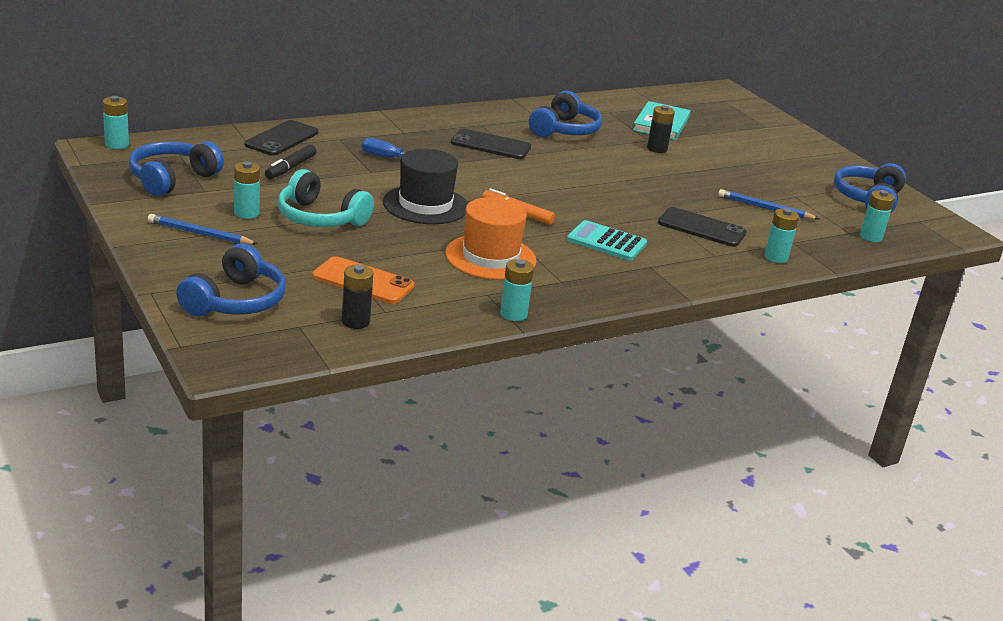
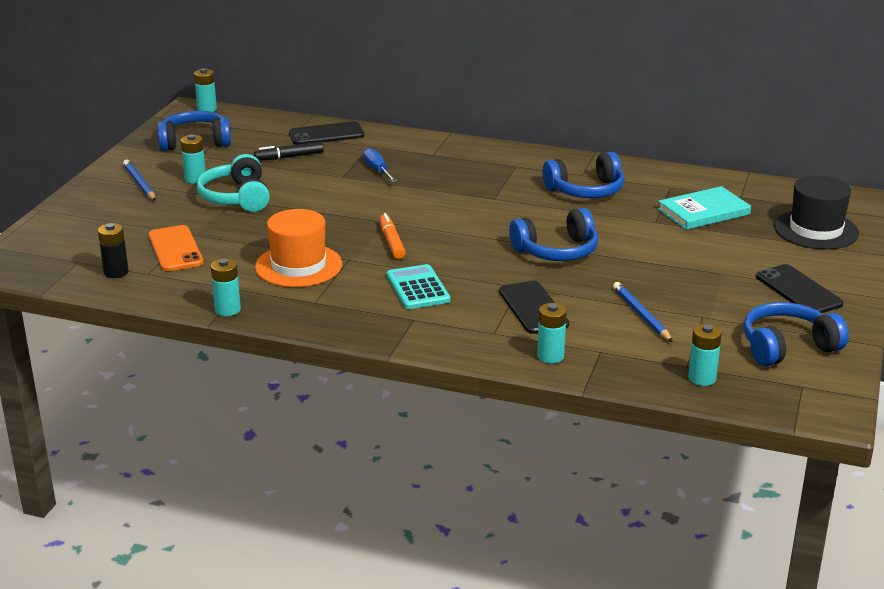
camera: 50 degrees right, 0 degrees up
blue headphones [176,243,286,316] -> blue headphones moved to [509,208,598,261]
black hat [383,149,468,224] -> black hat moved to [774,176,859,250]
black phone [451,129,531,159] -> black phone moved to [756,264,843,313]
black battery [647,105,675,153] -> none

